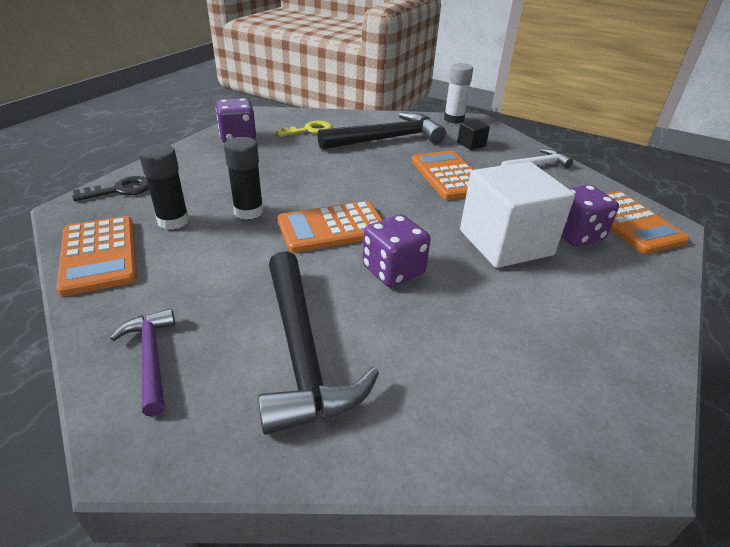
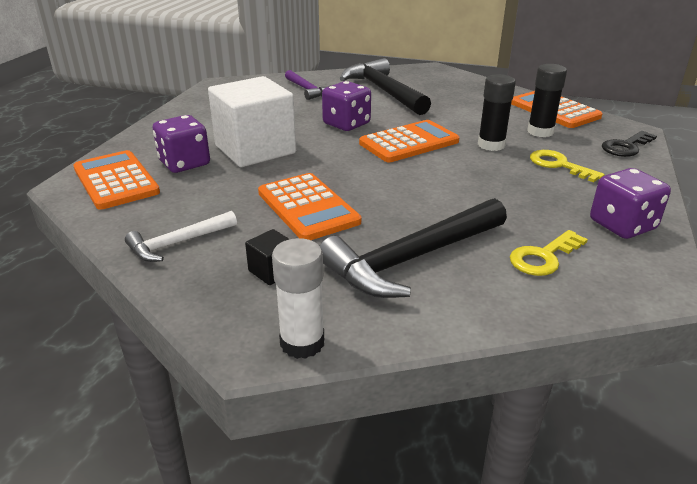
camera: 170 degrees right, 5 degrees down
purple hammer [110,308,175,417] -> purple hammer moved to [285,70,332,100]
none -> yellow key [530,150,604,182]

